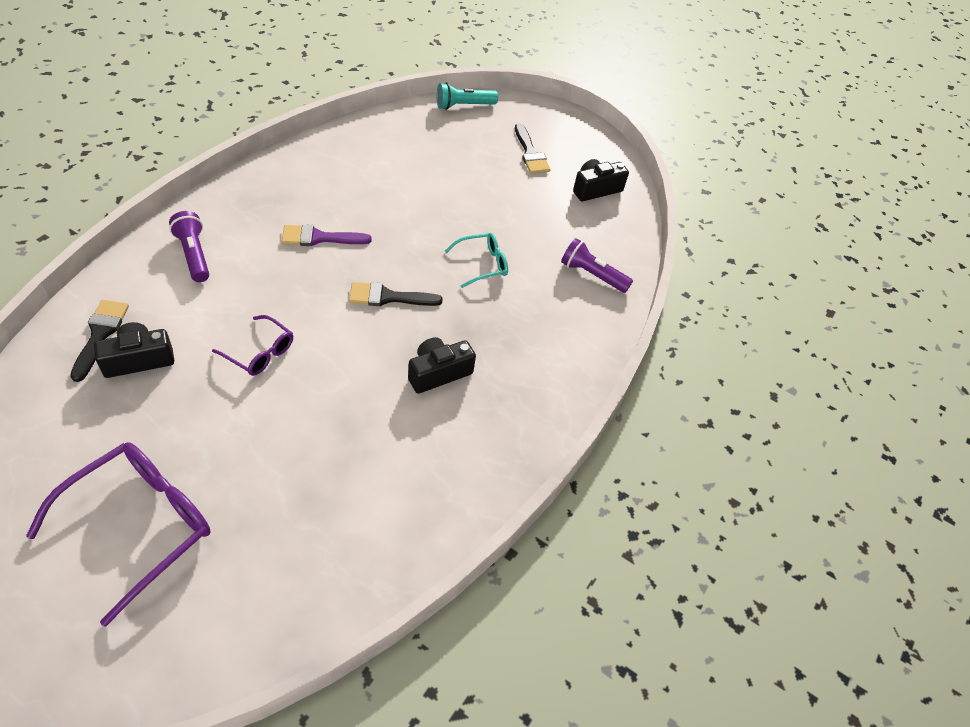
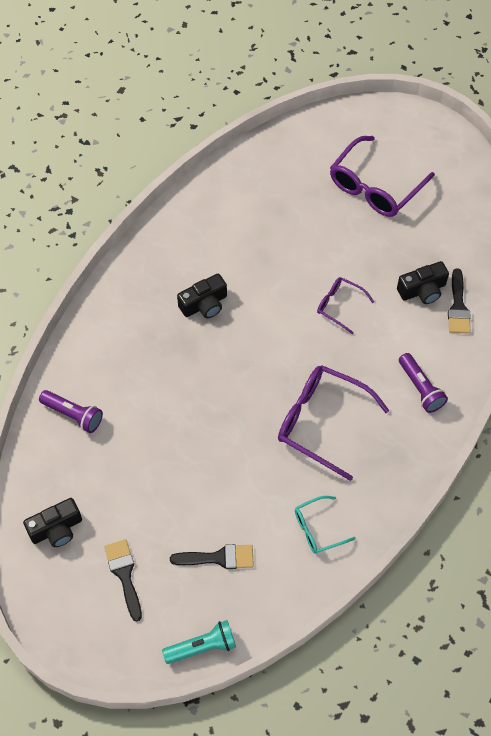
camera: 175 degrees left, 10 degrees up
purple brush [282,224,372,246] -> purple glasses [278,365,390,481]
black brush [349,282,443,306] -> black brush moved to [170,544,254,569]
turquoise glasses [445,233,508,288] -> turquoise glasses moved to [295,496,356,554]

